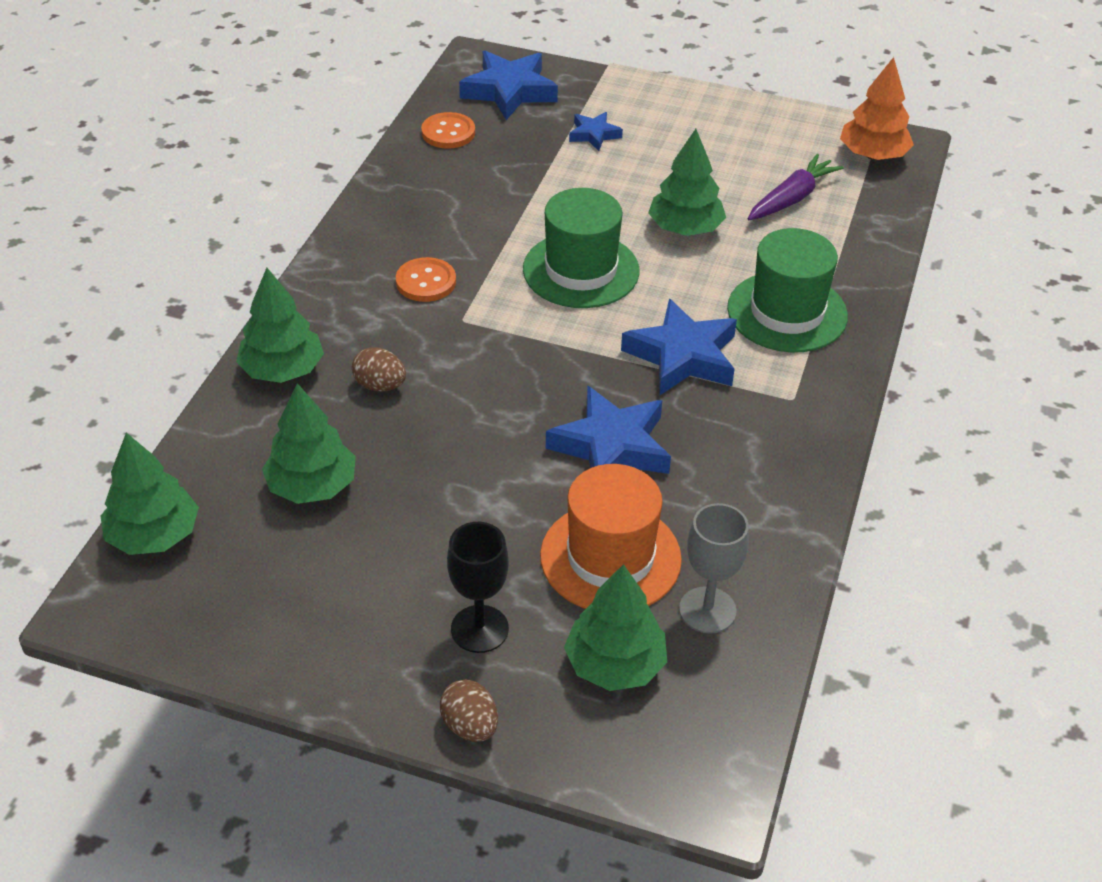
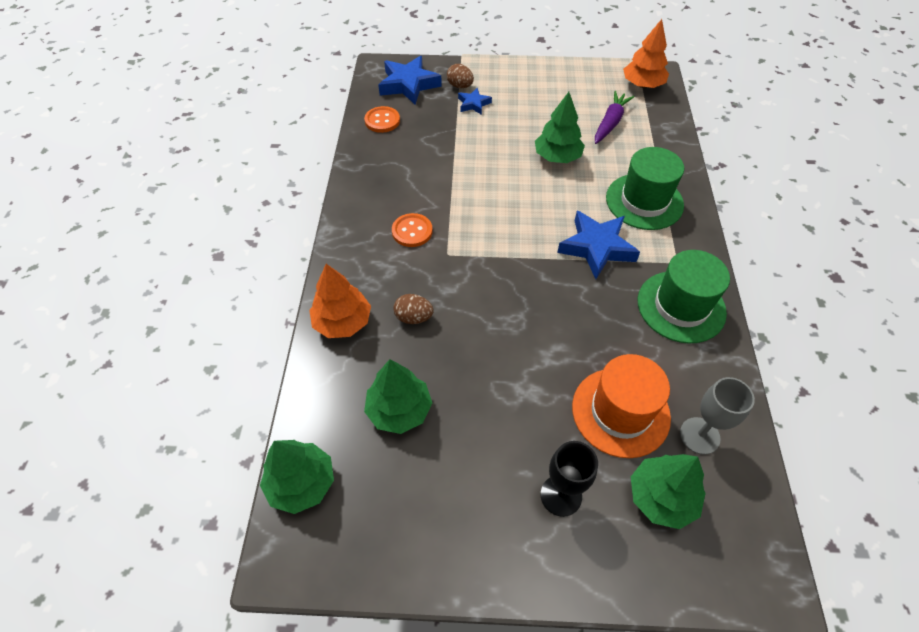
camera: 15 degrees left, 10 degrees up
green tree [236,268,324,383] -> orange tree [309,264,371,338]
brown egg [440,679,498,742] -> brown egg moved to [447,64,474,88]
green hat [523,188,640,308] -> green hat moved to [638,250,730,343]
blue star [546,386,671,474] -> none

